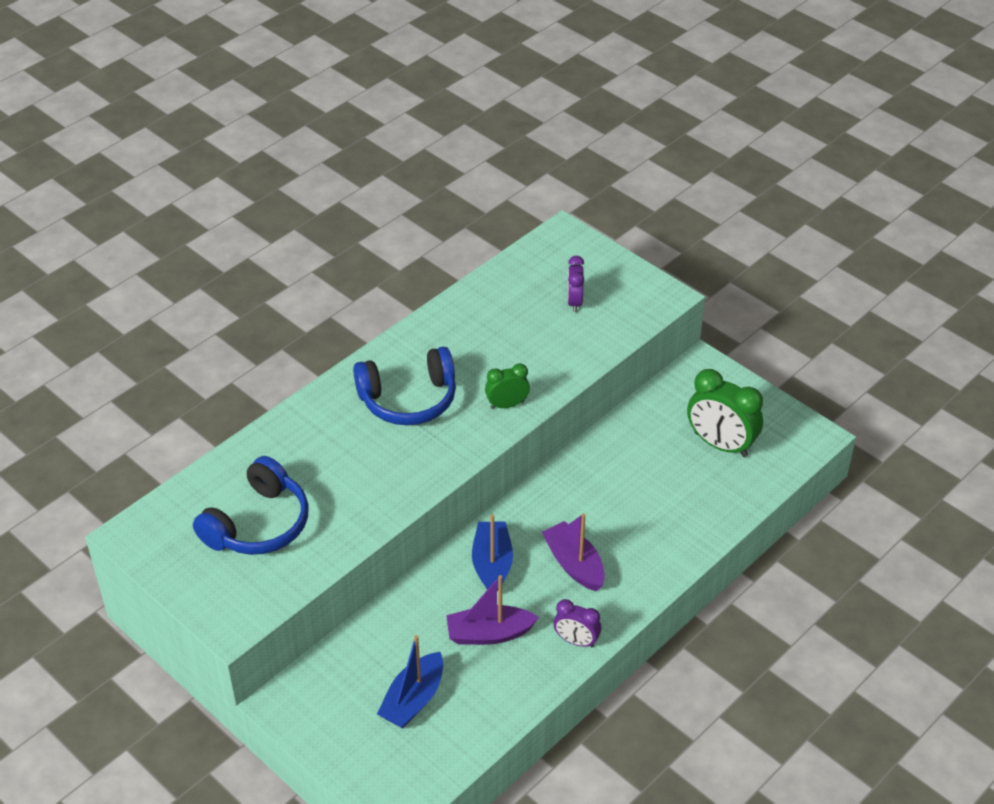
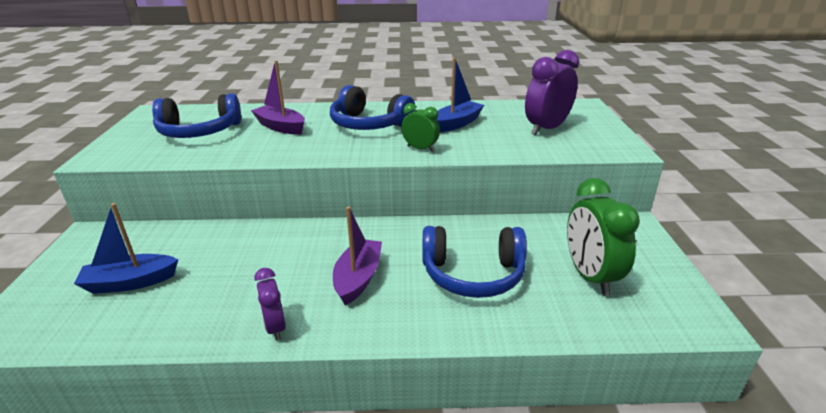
camera: 45 degrees right, 15 degrees down
purple boat [446,575,539,645] -> purple boat moved to [251,61,305,135]
blue boat [472,514,513,591] -> blue boat moved to [437,58,484,132]
purple clock [567,256,584,312] -> purple clock [525,50,579,135], size x1.77
none -> blue headphones [422,226,527,298]

